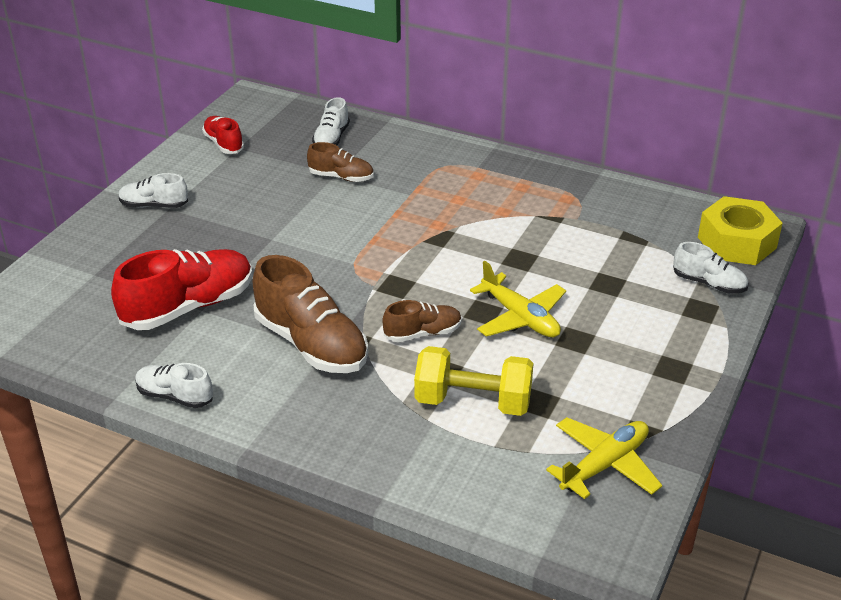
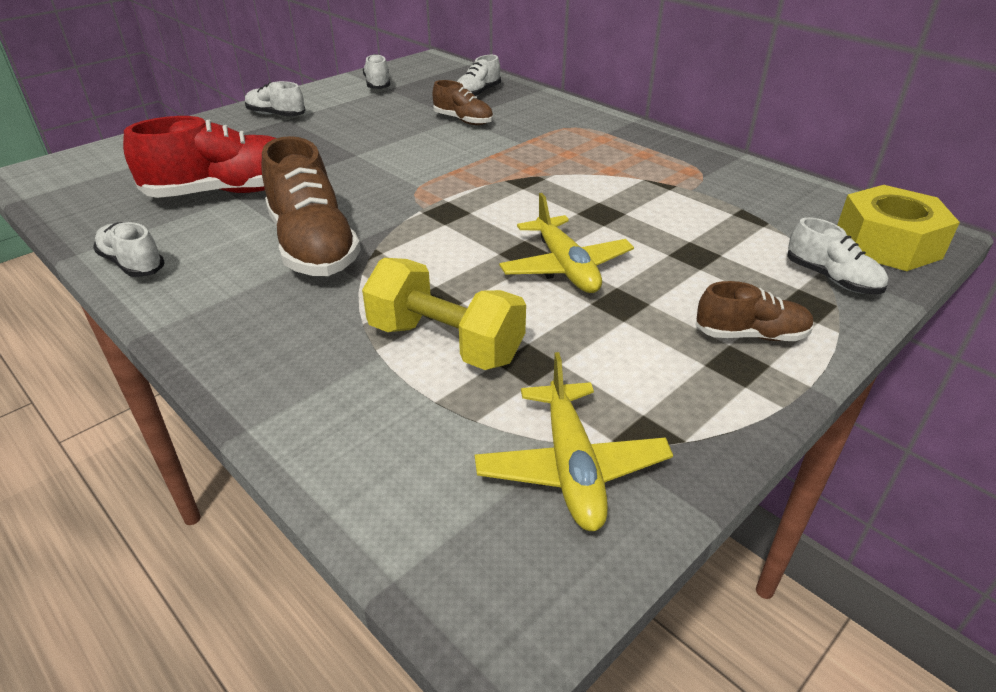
camera: 20 degrees right, 0 degrees up
red shoe [202,116,244,154] -> white shoe [363,54,390,89]
brown shoe [382,300,462,342] -> brown shoe moved to [695,281,814,341]
yellow plane [546,417,662,499] -> yellow plane turned 105 degrees clockwise [475,352,673,531]

